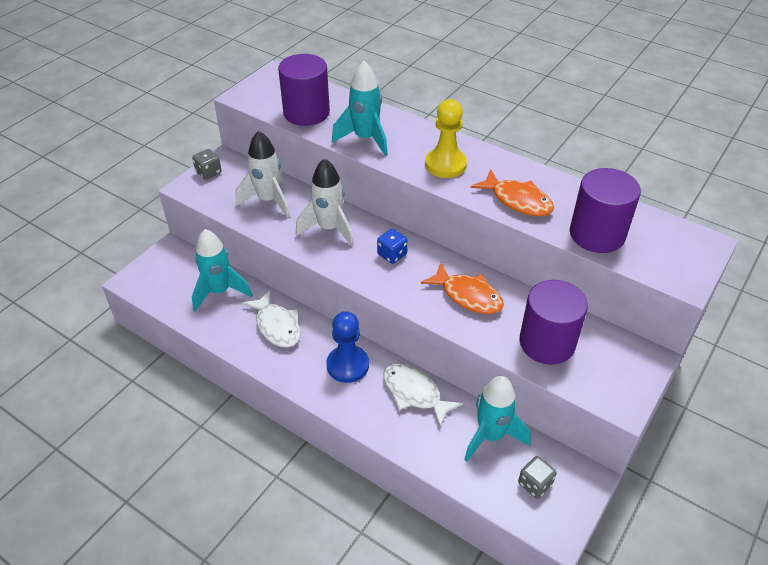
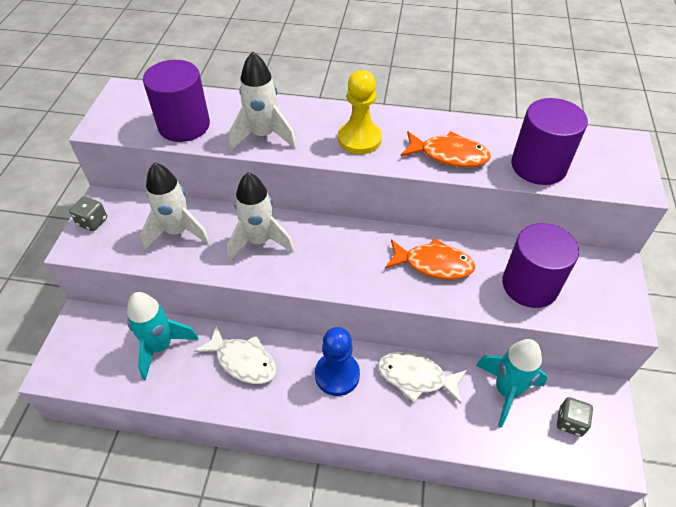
camera: 25 degrees left, 5 degrees up
turquoise rocket [332,61,388,156] -> white rocket [229,51,297,151]
blue dice [377,229,408,264] -> none

